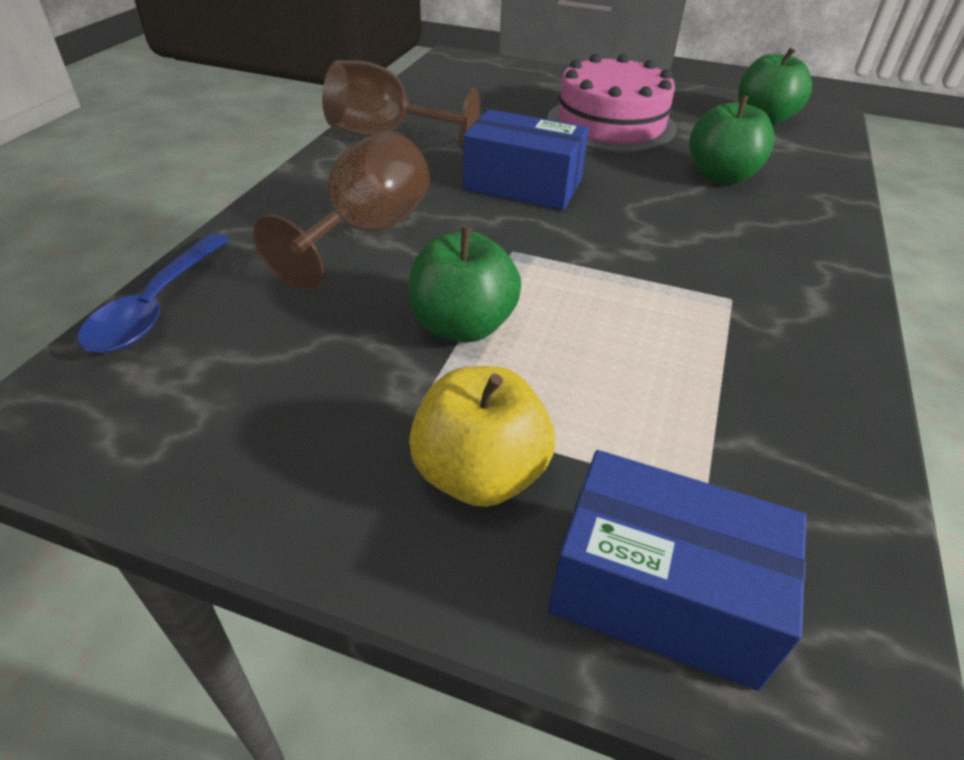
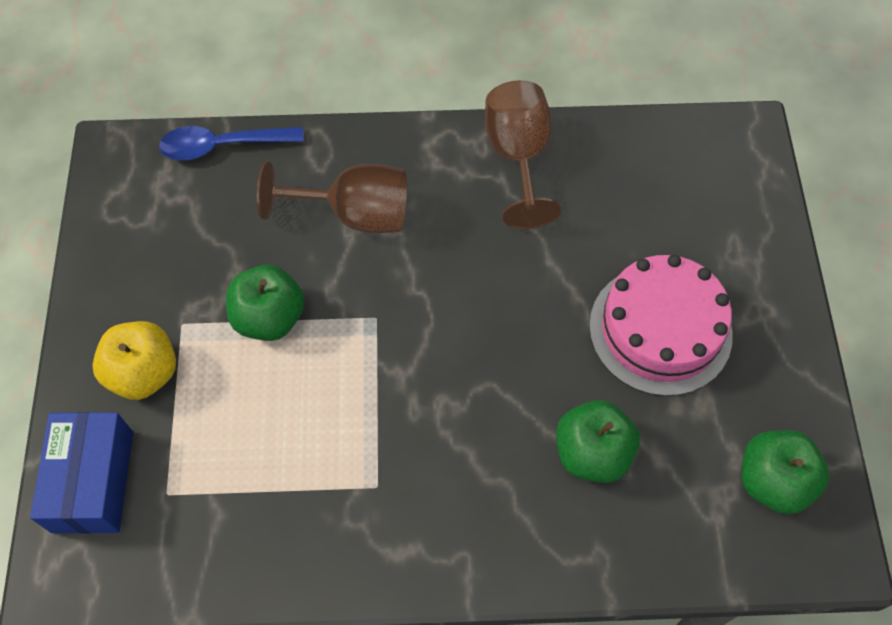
camera: 70 degrees right, 20 degrees up
blue box [463,109,589,210] -> none

